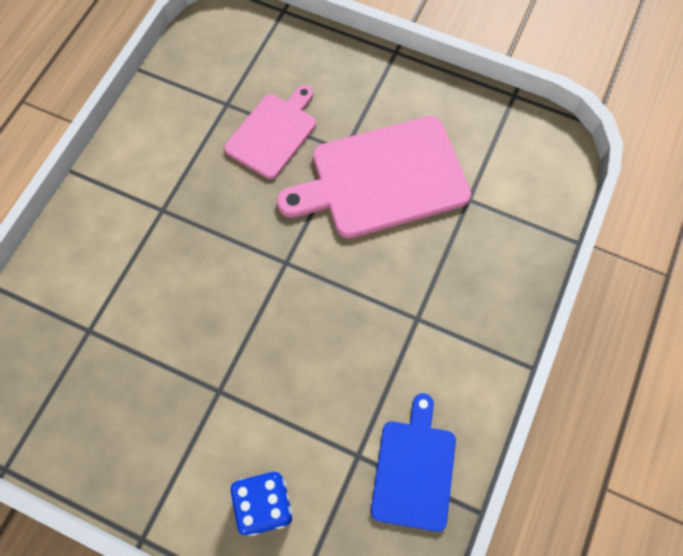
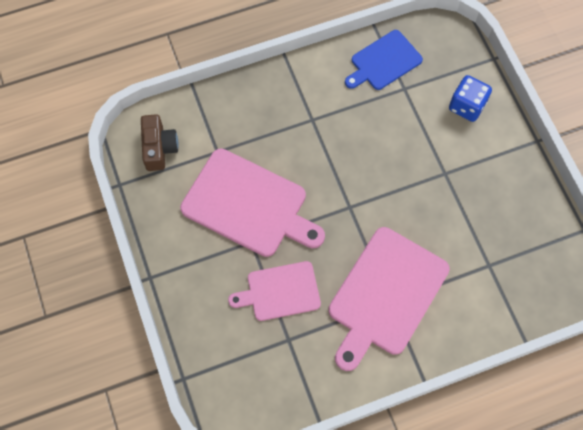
camera: 135 degrees left, 0 degrees up
none -> brown camera [141,114,179,171]
none -> pink cutting board [328,227,450,371]

